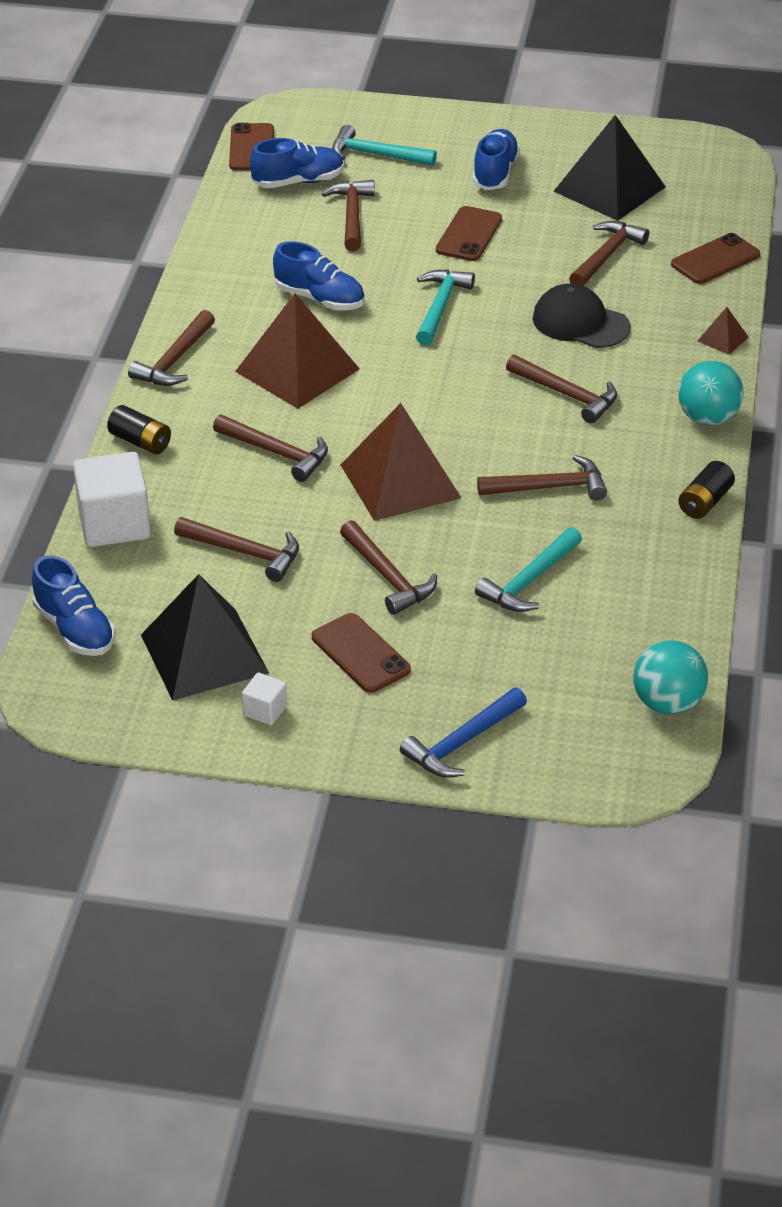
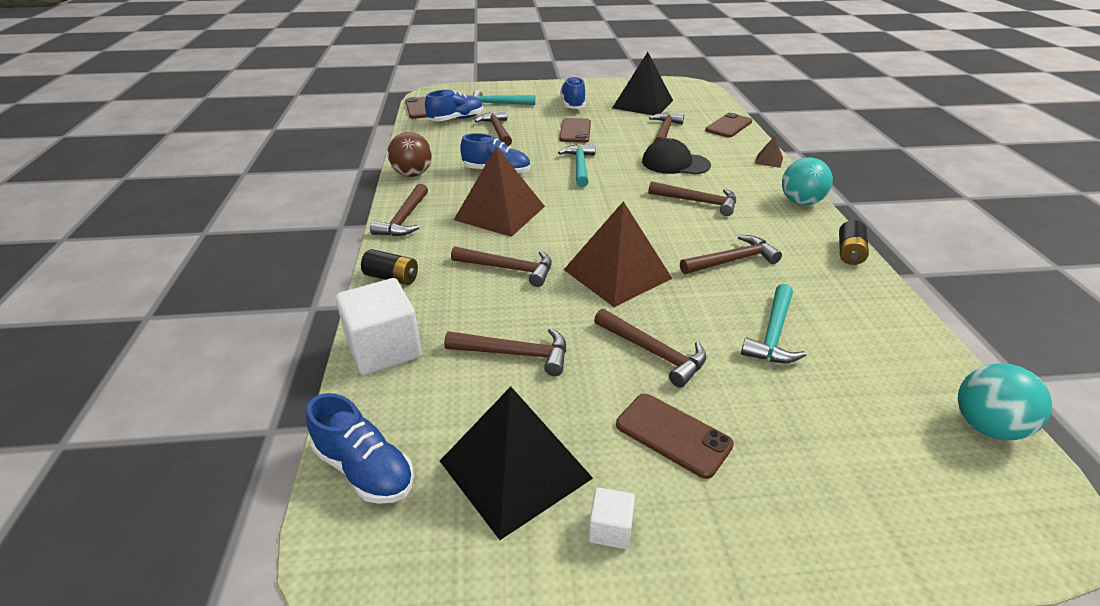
camera: 15 degrees left, 5 degrees down
blue hammer [400,687,527,778] -> none
none -> brown ball [388,132,432,177]

